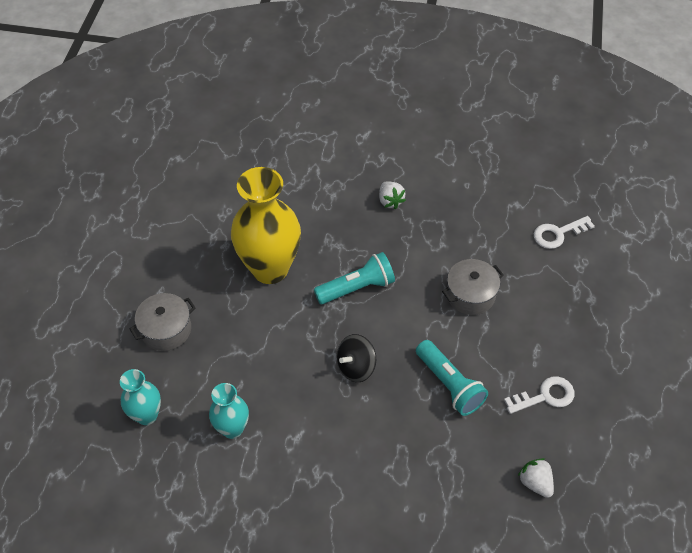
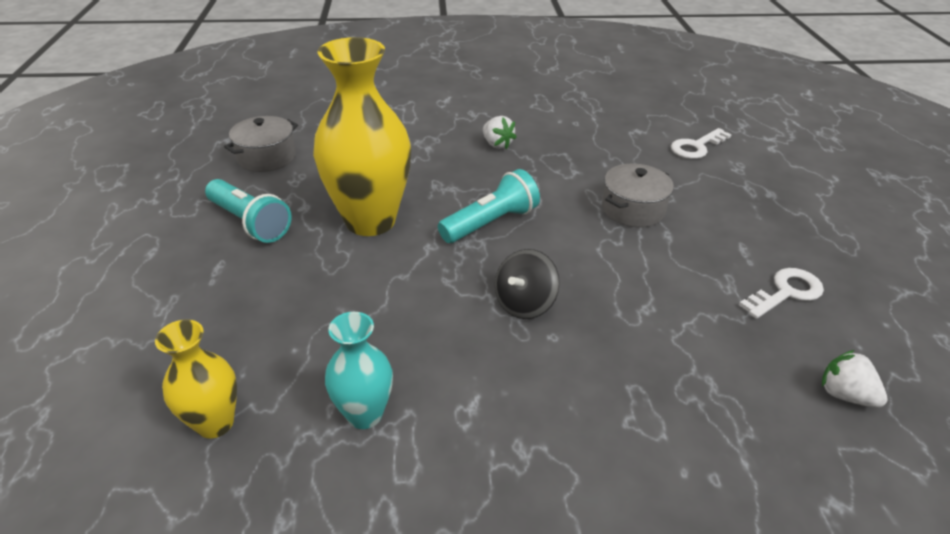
camera: 15 degrees left, 15 degrees down
turquoise vase [120,369,161,425] -> yellow vase [155,320,237,438]
grey pot [130,293,195,351] -> grey pot moved to [224,116,298,172]
turquoise flashlight [416,340,488,416] -> turquoise flashlight moved to [205,179,292,243]

